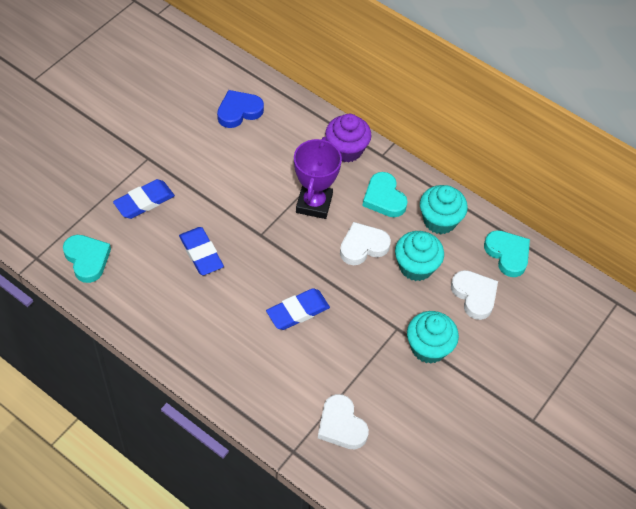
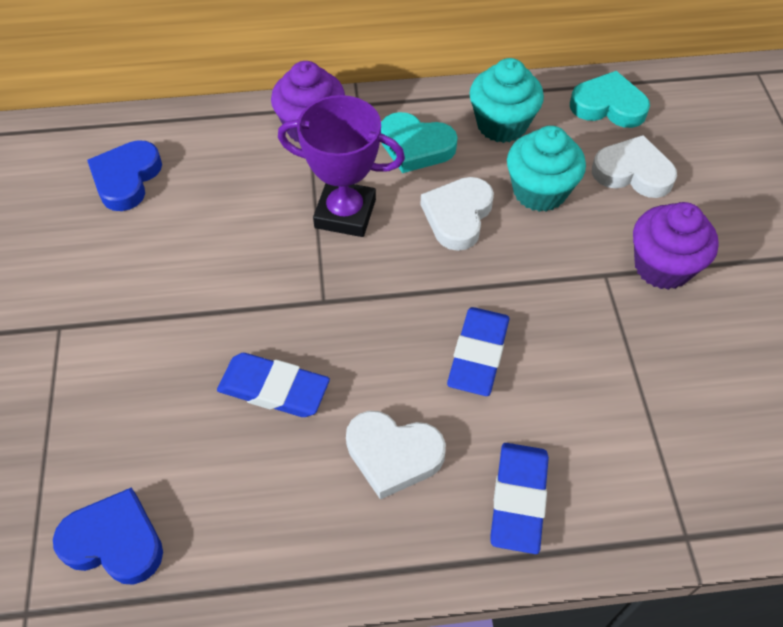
camera: 40 degrees left, 0 degrees up
turquoise heart [63,235,111,283] -> blue heart [53,488,163,585]
blue eraser [113,179,175,219] -> blue eraser moved to [491,443,549,554]
purple trophy [294,137,342,219] -> purple trophy turned 45 degrees counterclockwise [278,95,405,237]
white heart [318,394,369,449] -> white heart moved to [346,411,446,500]
turquoise cupcake [407,311,459,364] -> purple cupcake [633,202,719,290]

